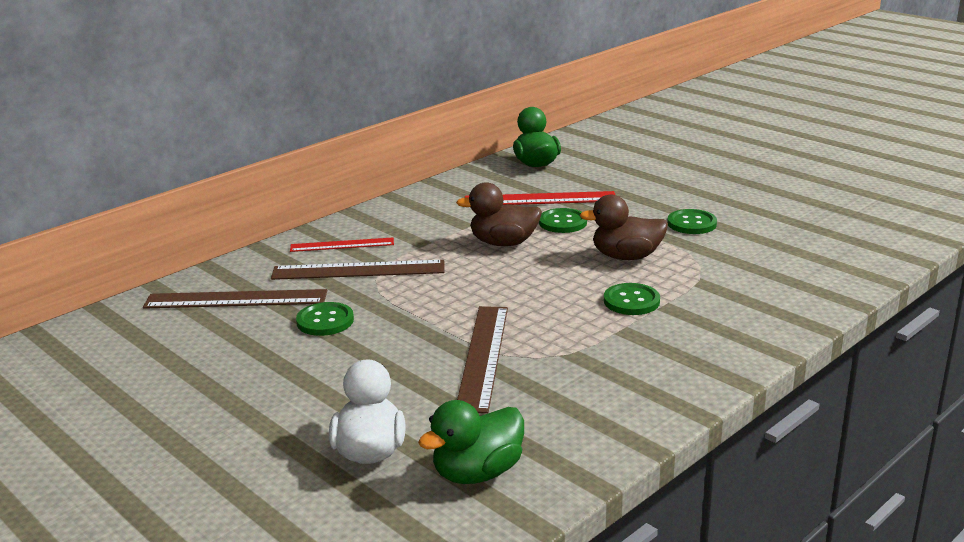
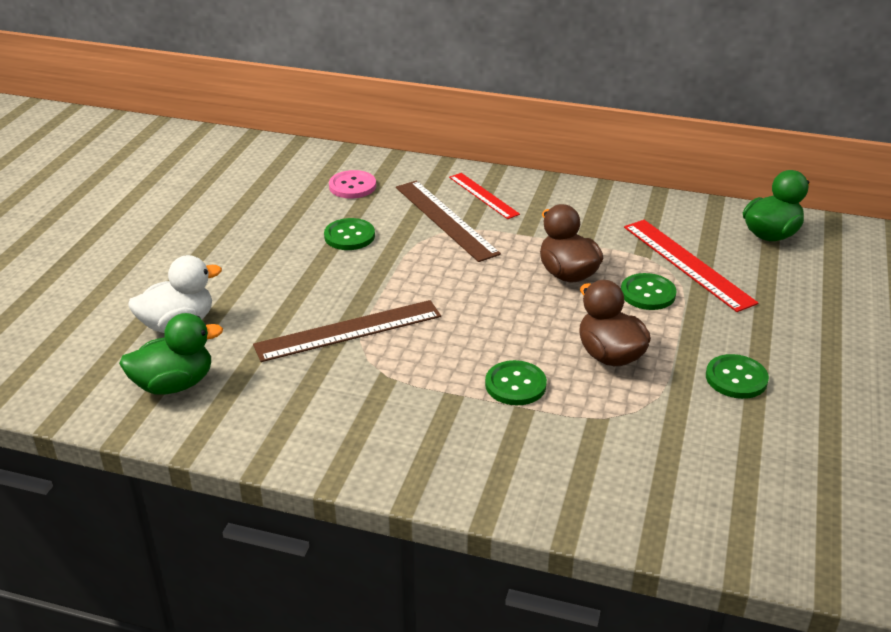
camera: 60 degrees right, 10 degrees up
brown ruler [143,289,327,309] -> pink button [329,170,376,199]
green duck [418,400,524,484] -> green duck turned 135 degrees clockwise [119,313,223,395]

